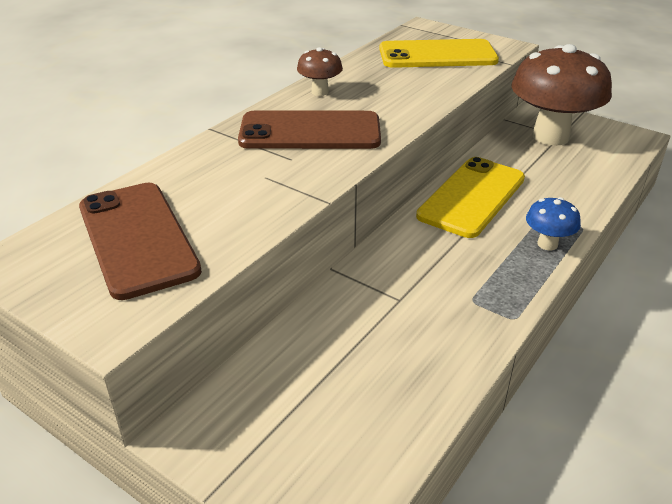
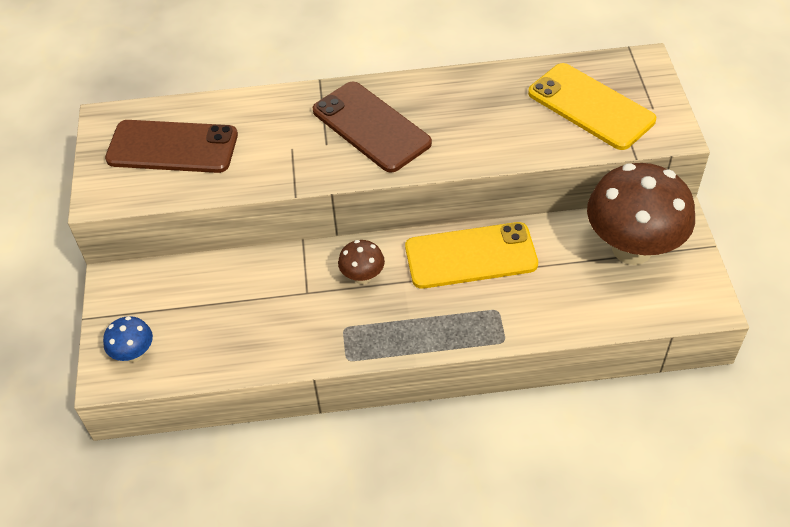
camera: 50 degrees right, 15 degrees up
brown phone [79,183,202,300] -> brown phone turned 75 degrees clockwise [105,120,238,173]
brown mushroom [297,47,343,96] -> brown mushroom moved to [338,240,385,284]
blue mushroom [526,197,581,250] -> blue mushroom moved to [103,316,153,362]

